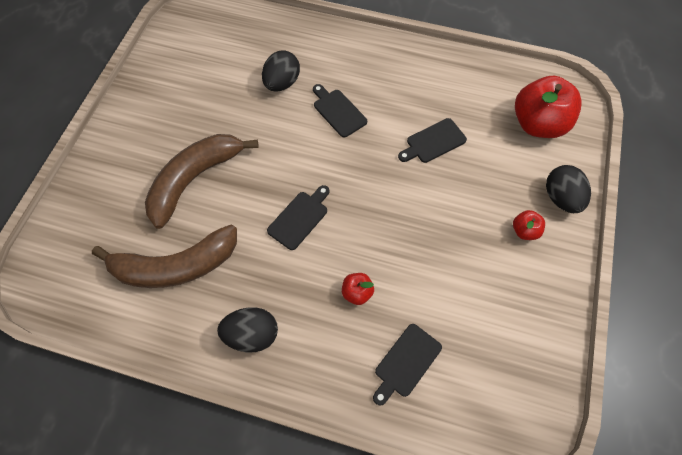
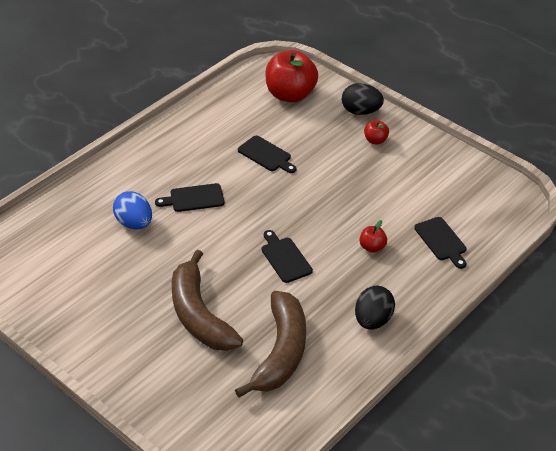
camera: 65 degrees left, 20 degrees down
black egg [262,50,300,92] -> blue egg [113,191,152,230]
black cutting board [398,118,467,163] -> black cutting board turned 45 degrees counterclockwise [238,136,297,173]

